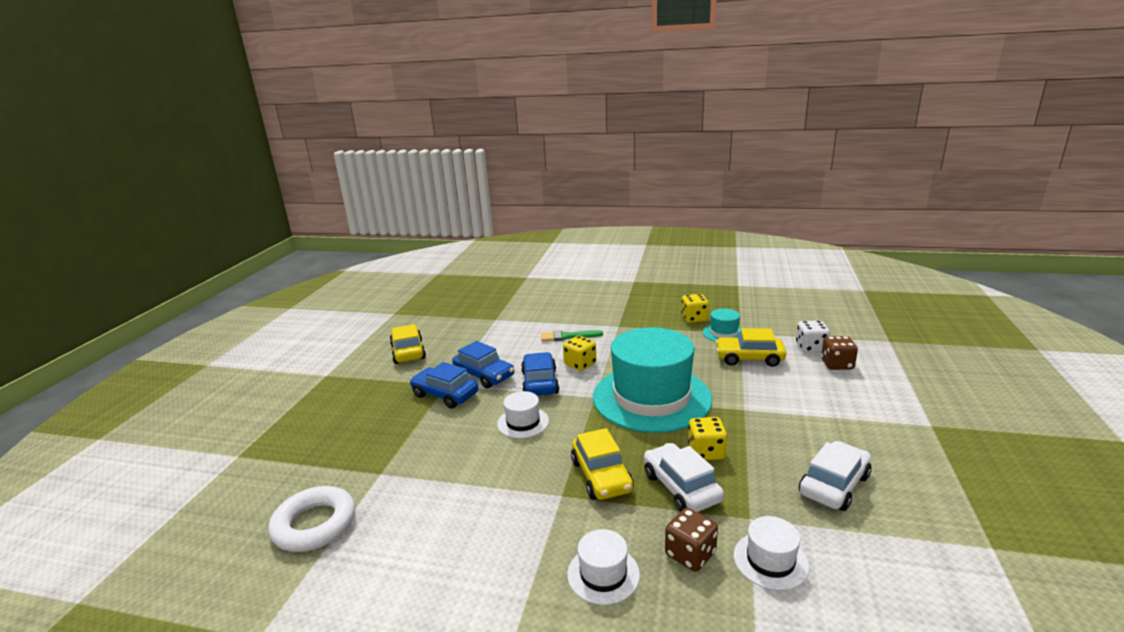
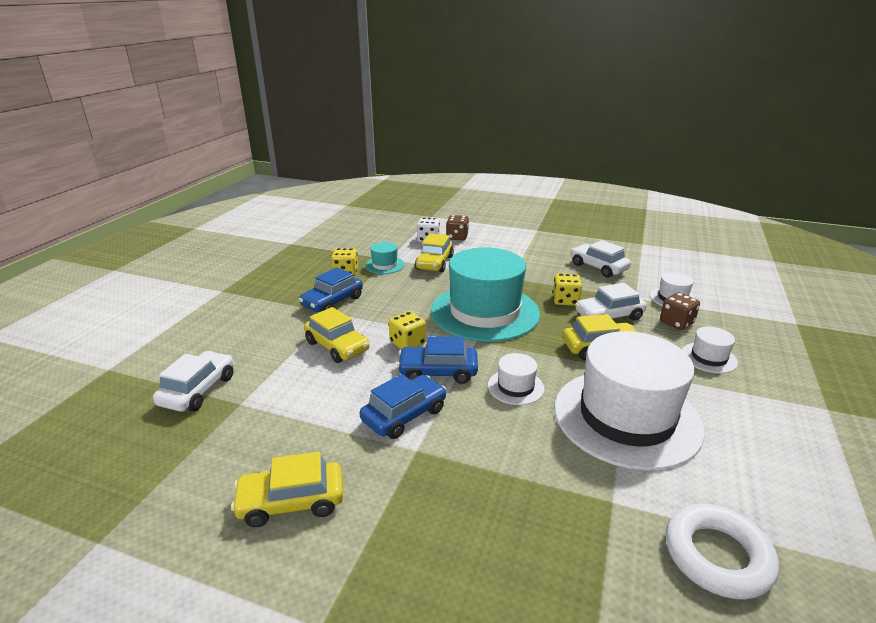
camera: 85 degrees left, 5 degrees up
blue car [410,362,478,408] -> blue car moved to [299,267,363,312]
green brush [541,330,603,341] -> yellow car [304,307,370,363]
none -> white car [153,351,234,412]
none -> white hat [554,331,705,471]

